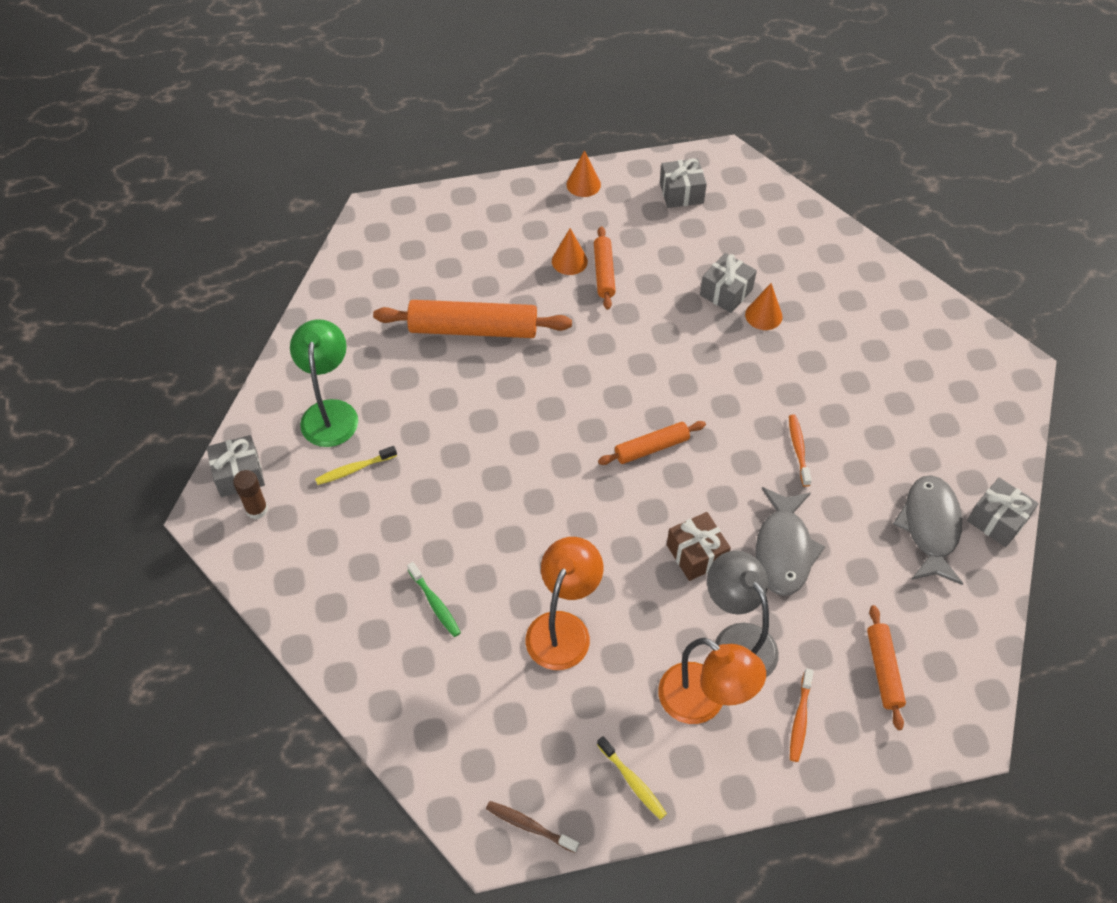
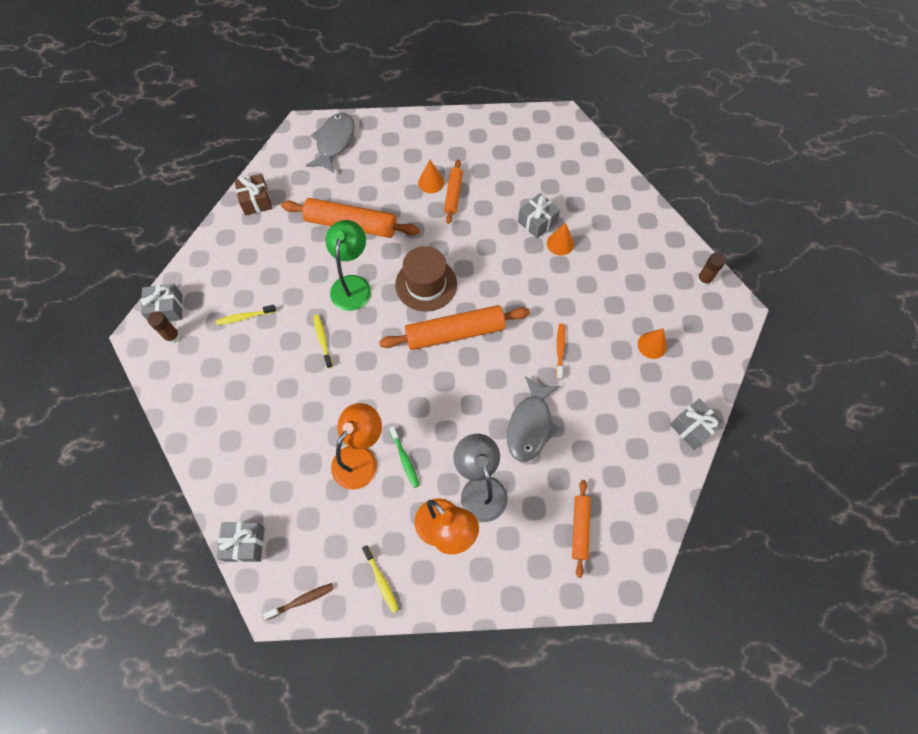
camera: 10 degrees right, 10 degrees up
green lamp [290,319,358,447] -> green lamp moved to [325,220,371,311]
green toothbrush [407,562,461,637] -> green toothbrush moved to [389,426,419,488]
brown toothbrush [486,801,579,853] -> brown toothbrush turned 120 degrees clockwise [263,583,334,620]
orange cone [566,150,601,197] -> orange cone moved to [638,328,667,359]
orange rolling pin [598,421,706,465] -> orange rolling pin [379,305,530,350], size x1.79
grey gift [660,158,707,208] -> grey gift moved to [216,522,265,562]
brown gift [667,512,731,581] -> brown gift moved to [234,174,272,215]
orange toothbrush [790,668,814,762] -> none
grey fish [893,475,963,585] -> grey fish moved to [306,113,354,174]
none -> yellow toothbrush [313,315,333,368]
none -> brown hat [395,246,457,312]
none -> brown glue stick [697,253,726,286]

